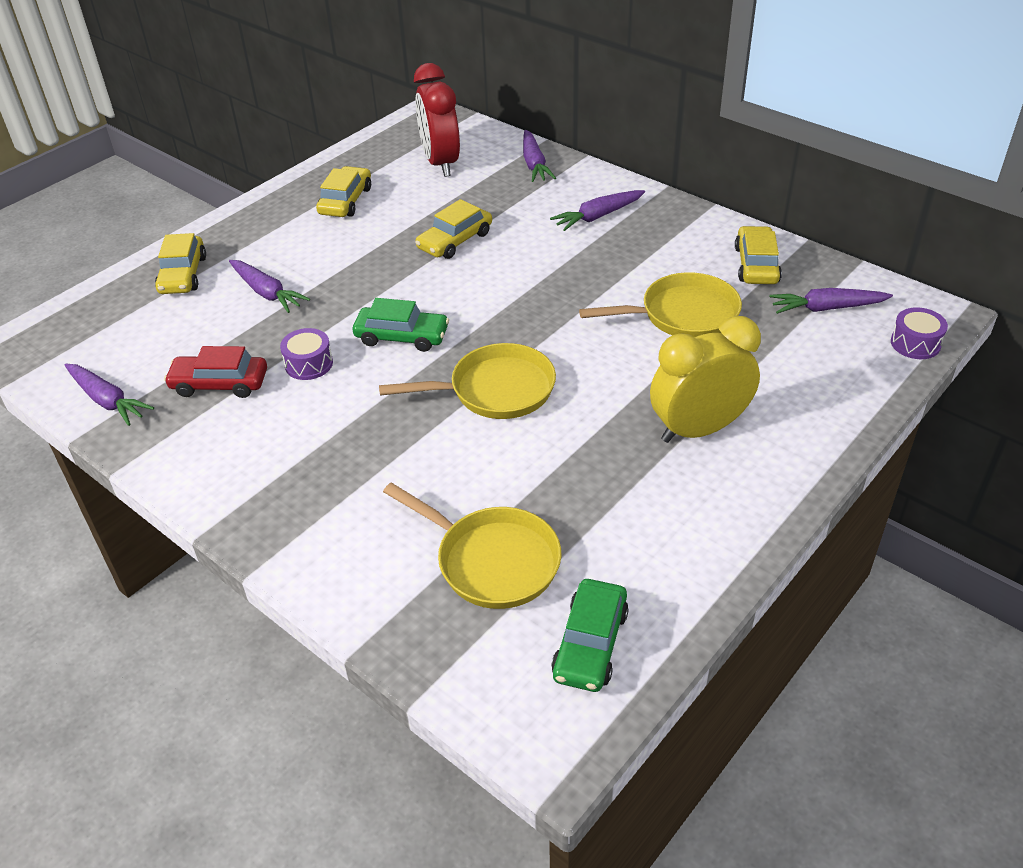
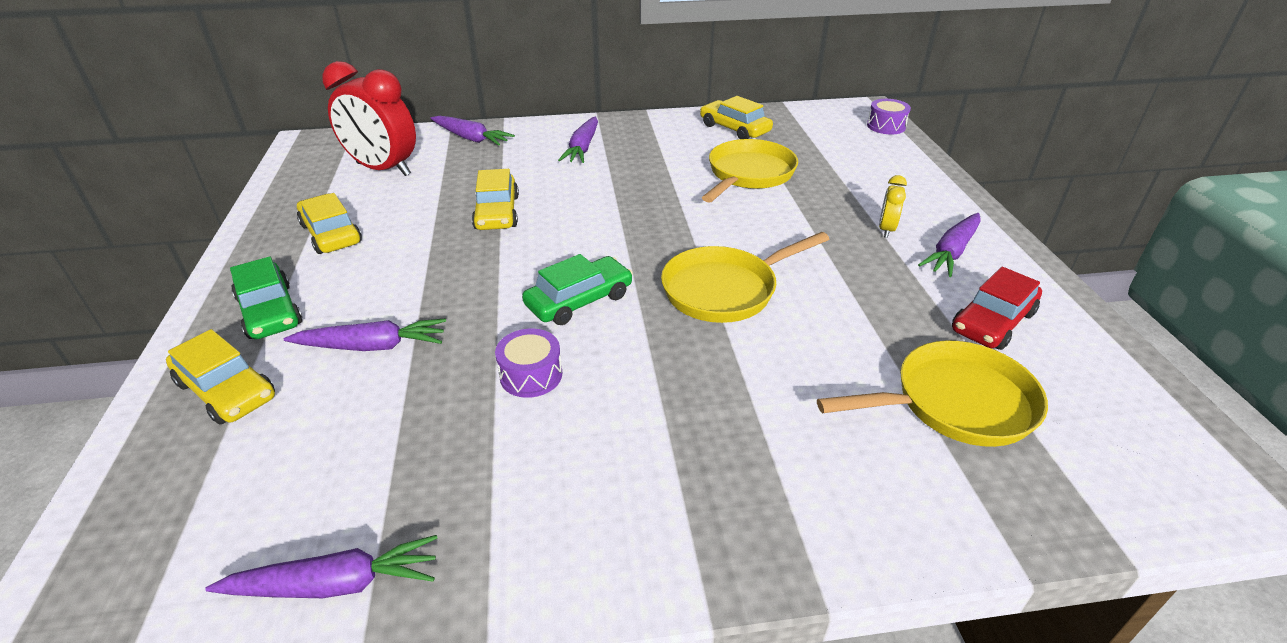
camera: 50 degrees left, 5 degrees down
red car [164,346,267,398] -> red car moved to [952,267,1042,350]
yellow pan [379,343,556,419] -> yellow pan turned 150 degrees counterclockwise [661,232,829,323]
green car [551,579,629,692] -> green car moved to [230,257,302,339]
yellow clock [650,316,761,443] -> yellow clock [879,175,907,238], size x0.45
purple carrot [769,288,893,314] -> purple carrot moved to [918,213,981,277]

